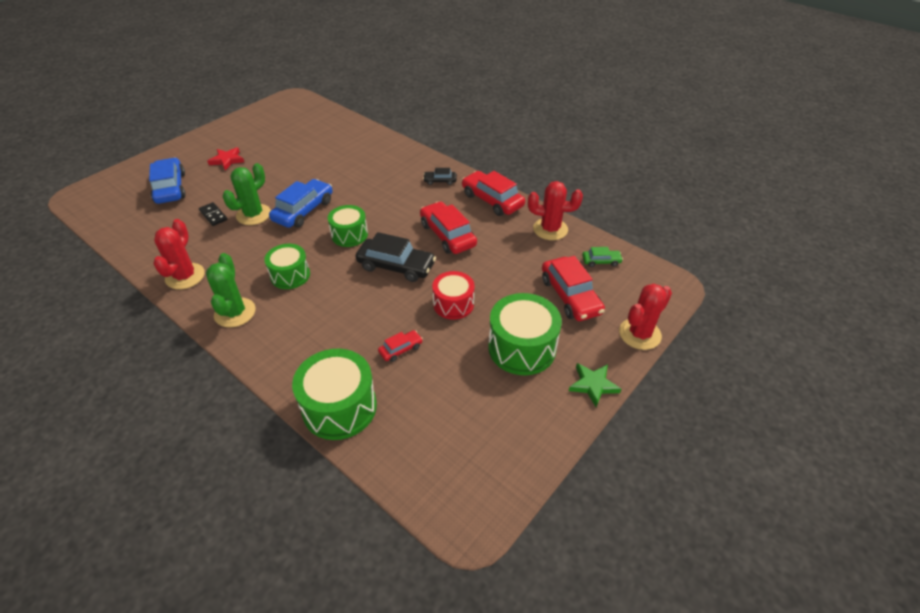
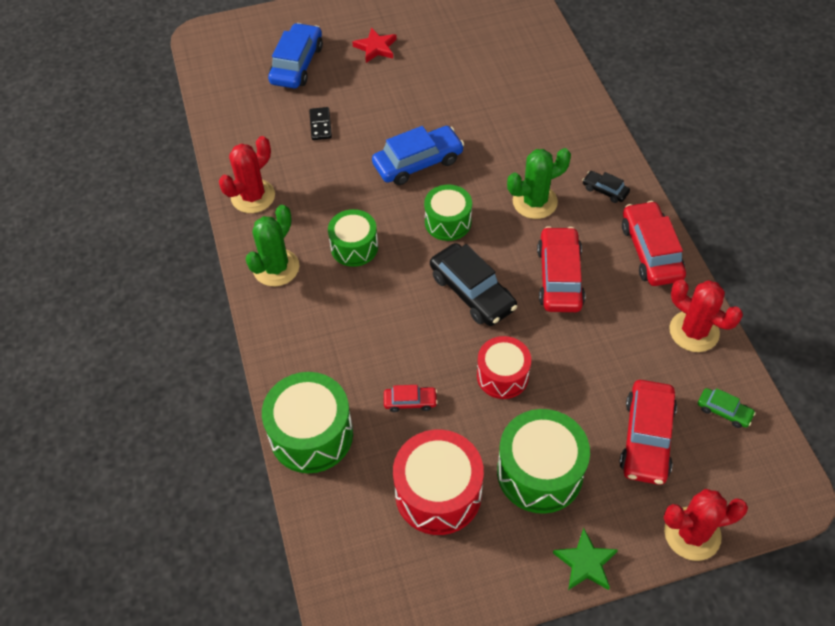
camera: 35 degrees right, 10 degrees up
green cactus [223,163,271,225] -> green cactus moved to [507,148,571,219]
none -> red drum [393,430,484,535]

